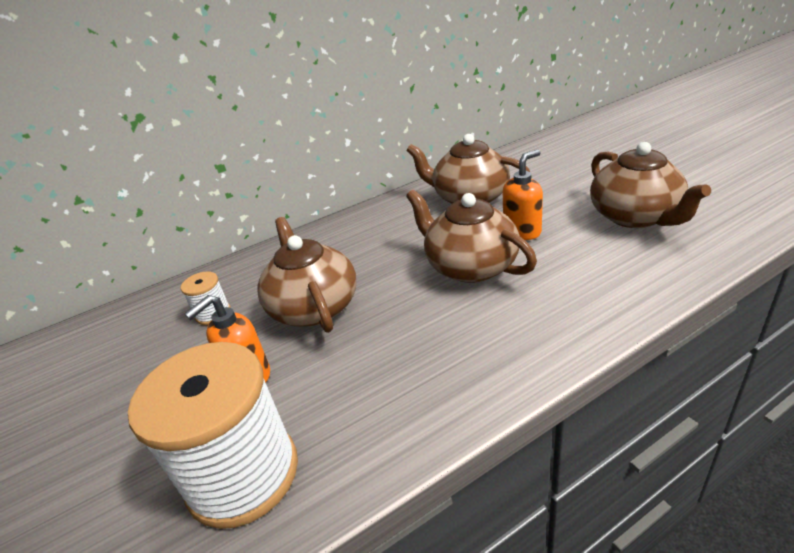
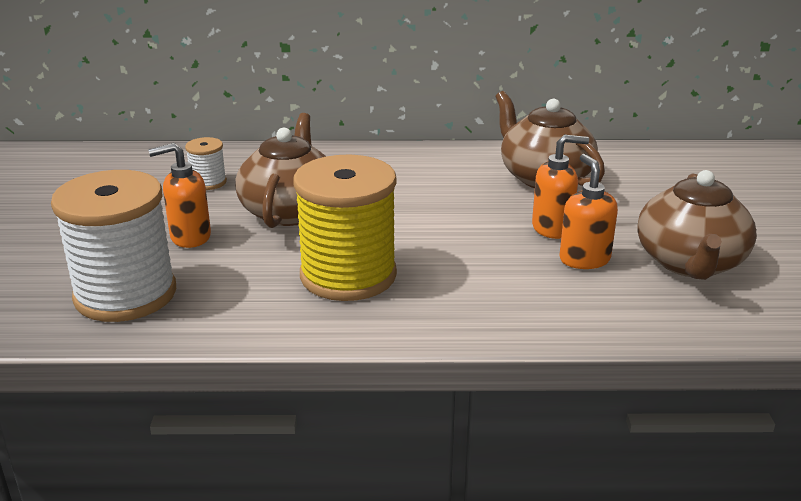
camera: 25 degrees right, 5 degrees down
brown teapot [406,189,537,283] -> none
none -> yellow spool [293,154,397,301]
none -> orange soap dispenser [560,154,618,269]

